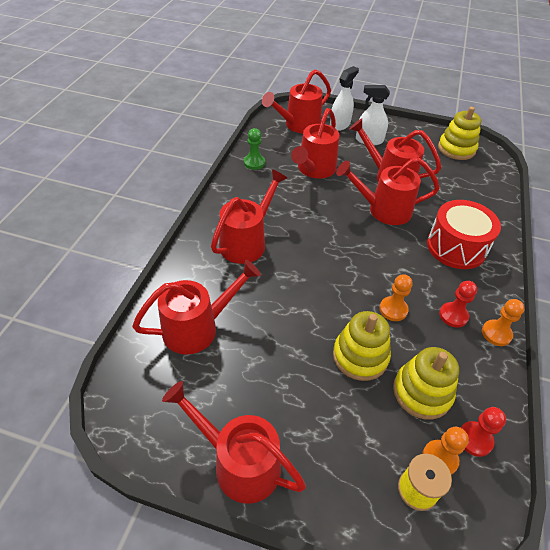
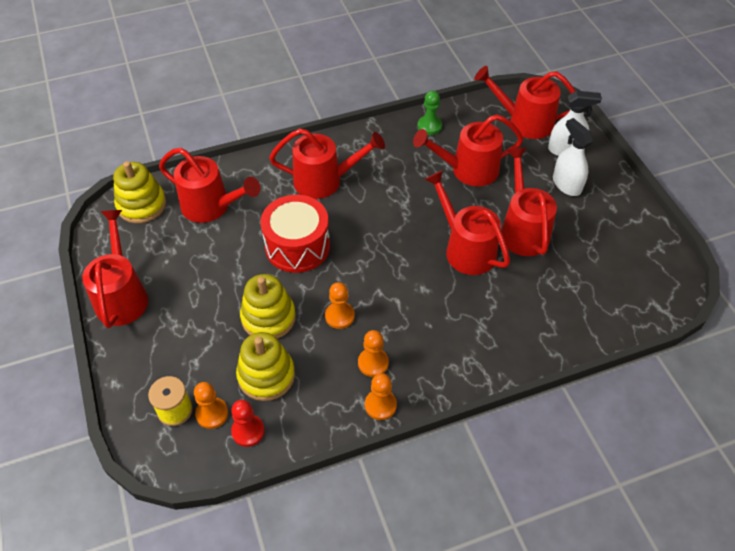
camera: 55 degrees right, 5 degrees up
red drum [427,200,501,269] -> red drum moved to [260,195,330,273]
yellow stacking toy [438,107,482,160] -> yellow stacking toy moved to [113,161,166,223]
red pawn [439,281,477,328] -> orange pawn [358,330,389,377]

